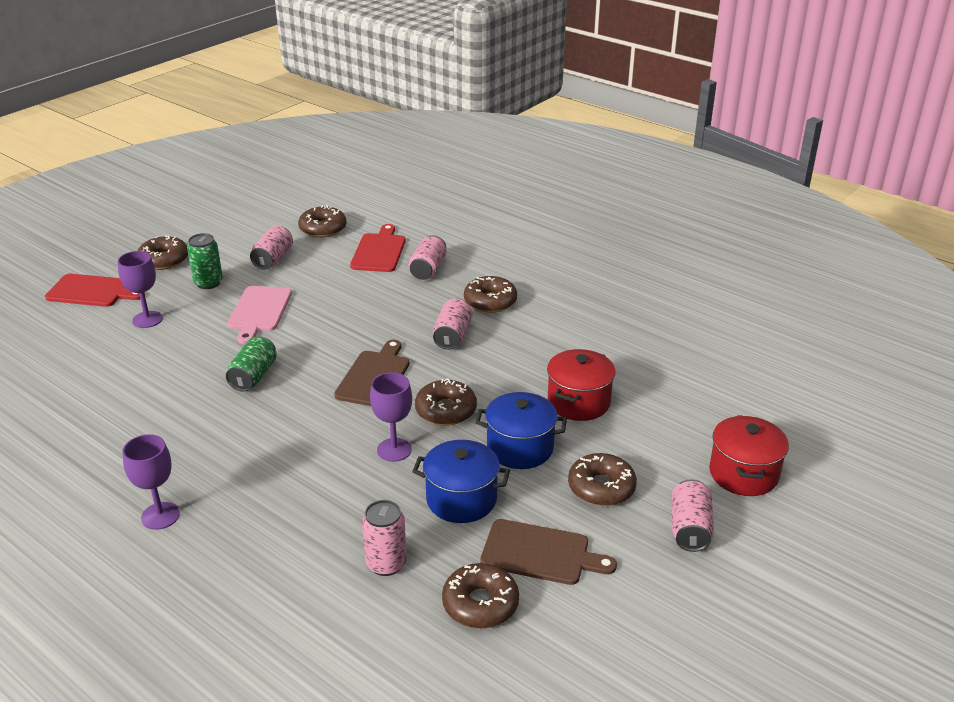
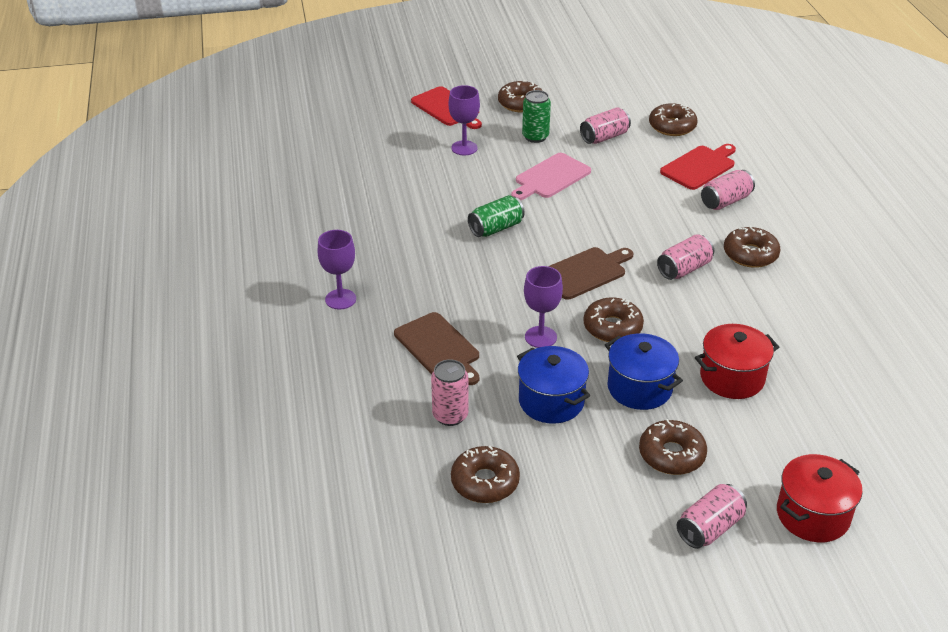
camera: 40 degrees right, 5 degrees up
brown cutting board [480,519,617,585] -> brown cutting board moved to [394,312,479,385]

